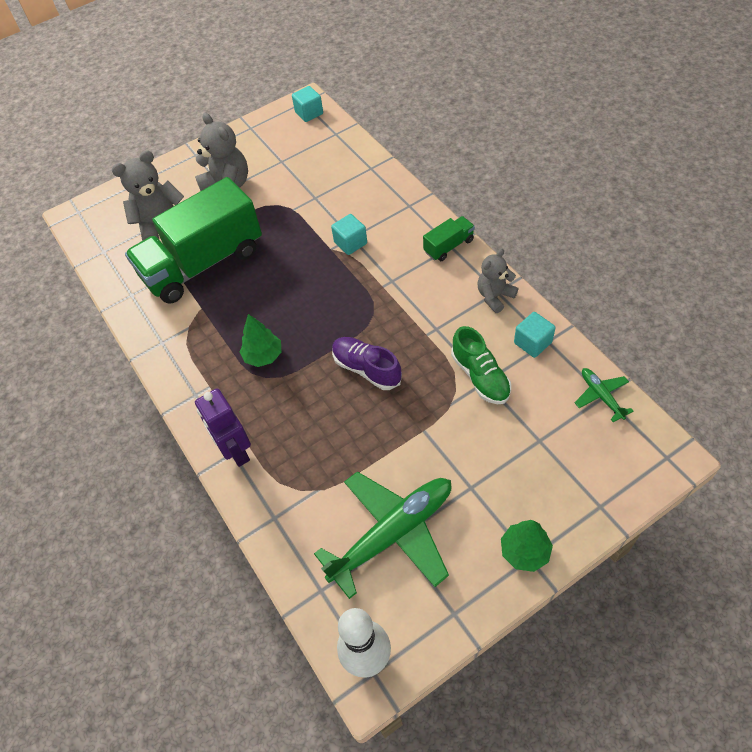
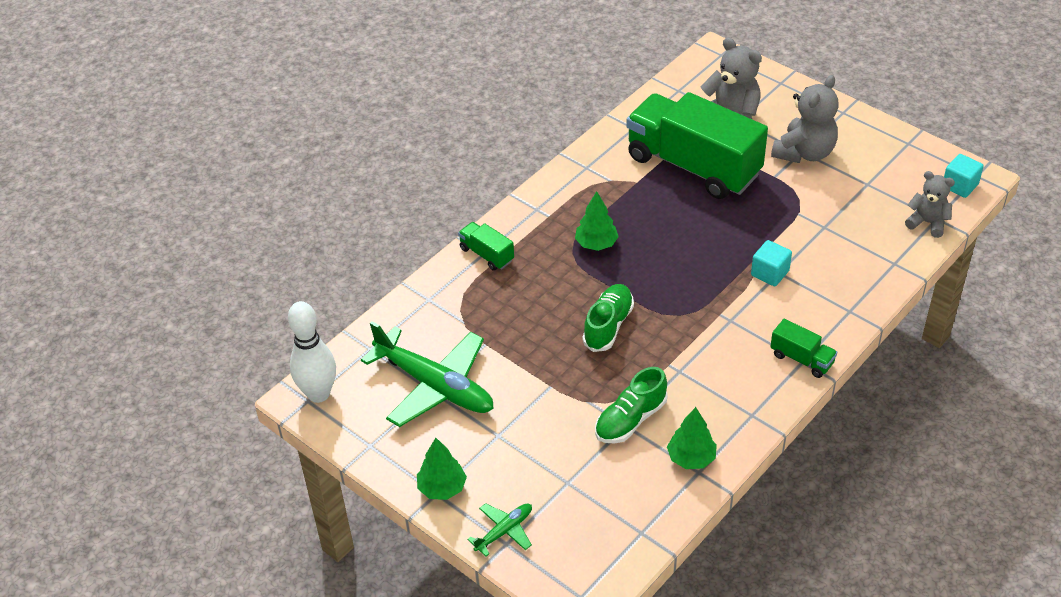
camera: 70 degrees right, 10 degrees down
purple robot [195,388,251,467] -> green truck [458,222,514,271]
purple shoe [332,337,402,390] -> green shoe [582,284,634,352]
grey teddy bear [477,249,518,313] -> grey teddy bear moved to [905,171,955,238]
turquoise cube [514,312,556,358] -> green tree [667,407,717,469]
green plane [575,368,633,422] -> green plane moved to [468,503,532,557]

